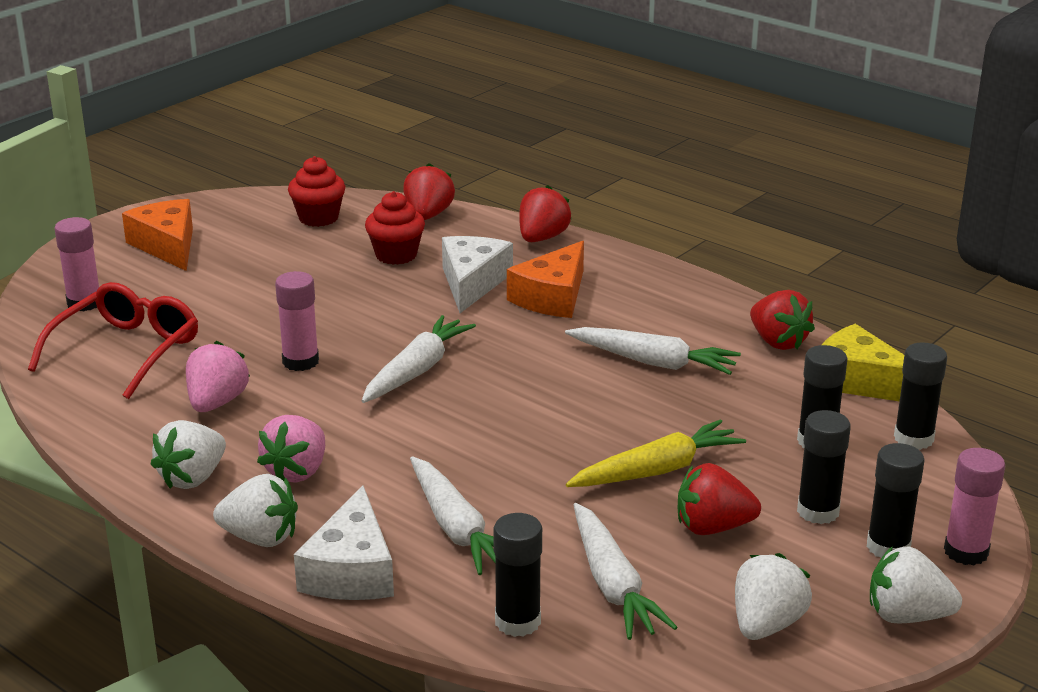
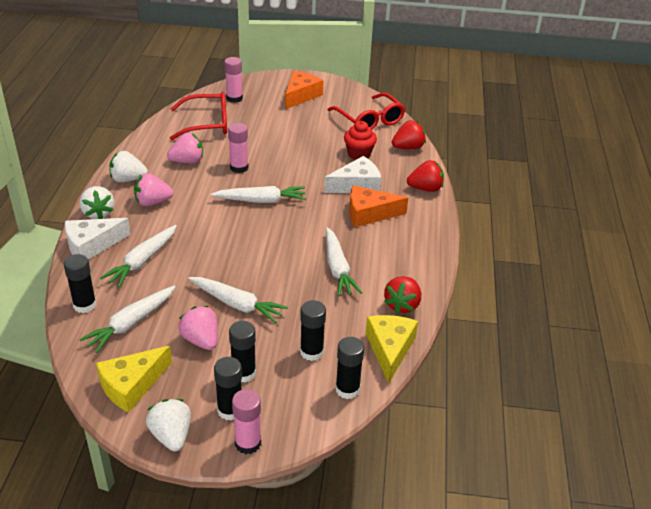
camera: 55 degrees right, 10 degrees up
red cupcake [288,156,346,227] -> red glasses [328,93,405,129]
yellow carrot [566,419,746,487] -> white carrot [188,277,288,324]
red strawberry [678,463,761,535] -> pink strawberry [178,306,218,350]
white strawberry [735,553,812,640] -> yellow cheese [96,346,172,413]

